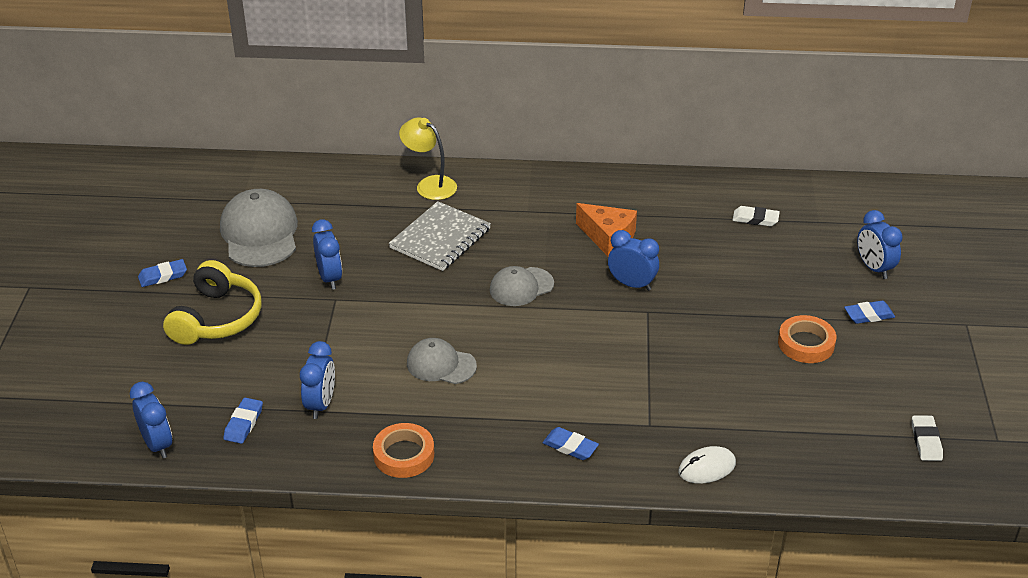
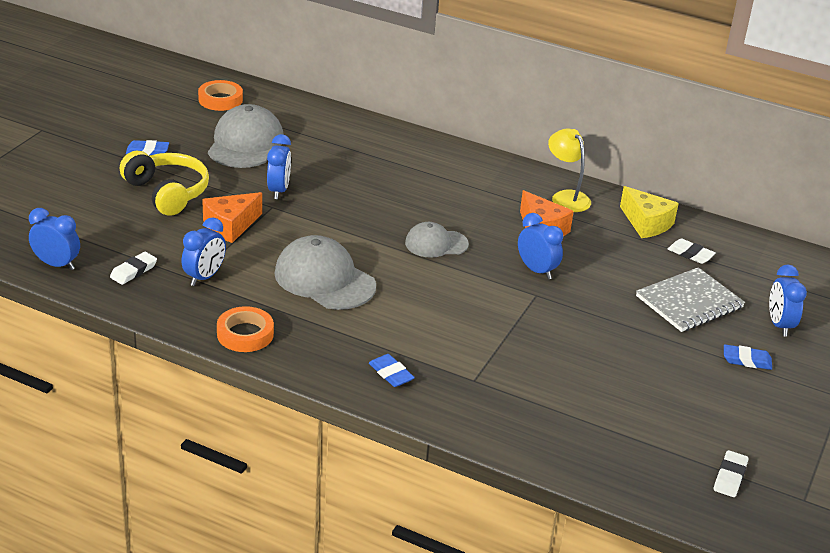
camera: 20 degrees right, 5 degrees down
blue clock [130,382,172,458] -> blue clock turned 60 degrees counterclockwise [29,208,80,270]
yellow headphones [163,260,262,345] -> yellow headphones turned 75 degrees counterclockwise [120,151,209,216]
blue eraser [223,398,263,444] -> white eraser [110,252,157,285]
grey notebook [389,201,491,271] -> grey notebook moved to [636,267,745,332]
yellow lamp [399,117,457,200] -> yellow lamp moved to [548,128,591,212]
grey cap [407,338,477,384] -> grey cap [275,235,376,310], size x1.65
white mouse [678,446,736,484] -> none
orange tape [778,315,836,363] -> orange tape moved to [198,80,243,111]
none -> orange cheese [202,192,262,243]
none -> yellow cheese [620,186,679,238]

